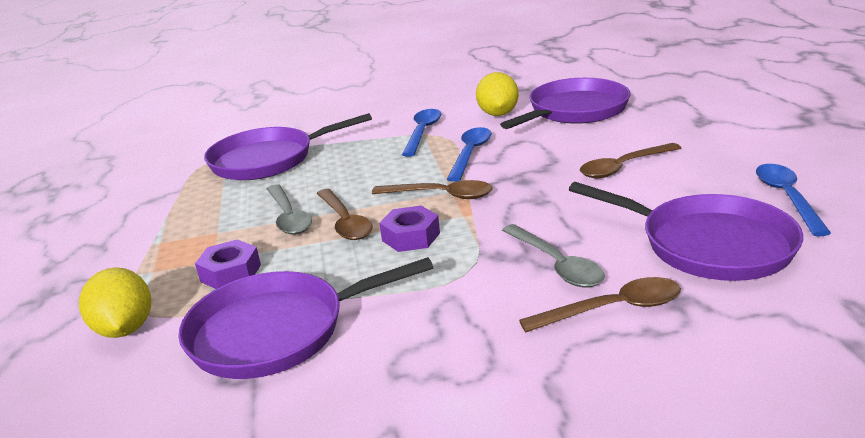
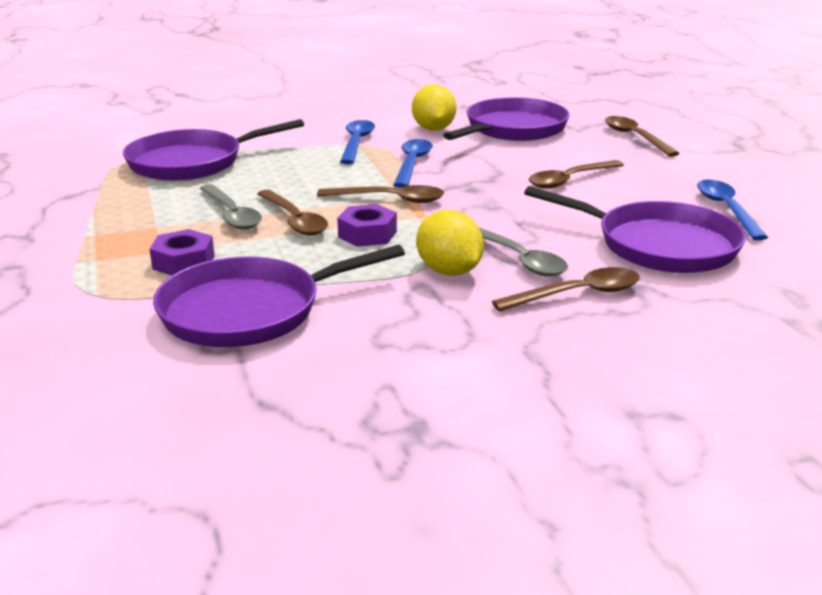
camera: 10 degrees left, 0 degrees up
yellow lemon [79,267,151,338] -> yellow lemon moved to [416,210,484,276]
none -> brown spoon [605,116,680,157]

